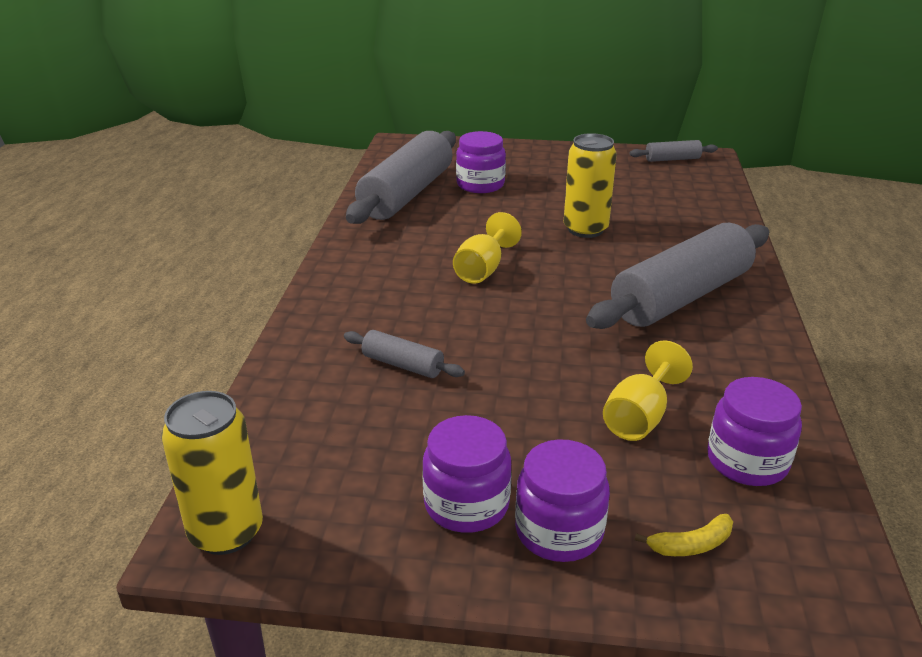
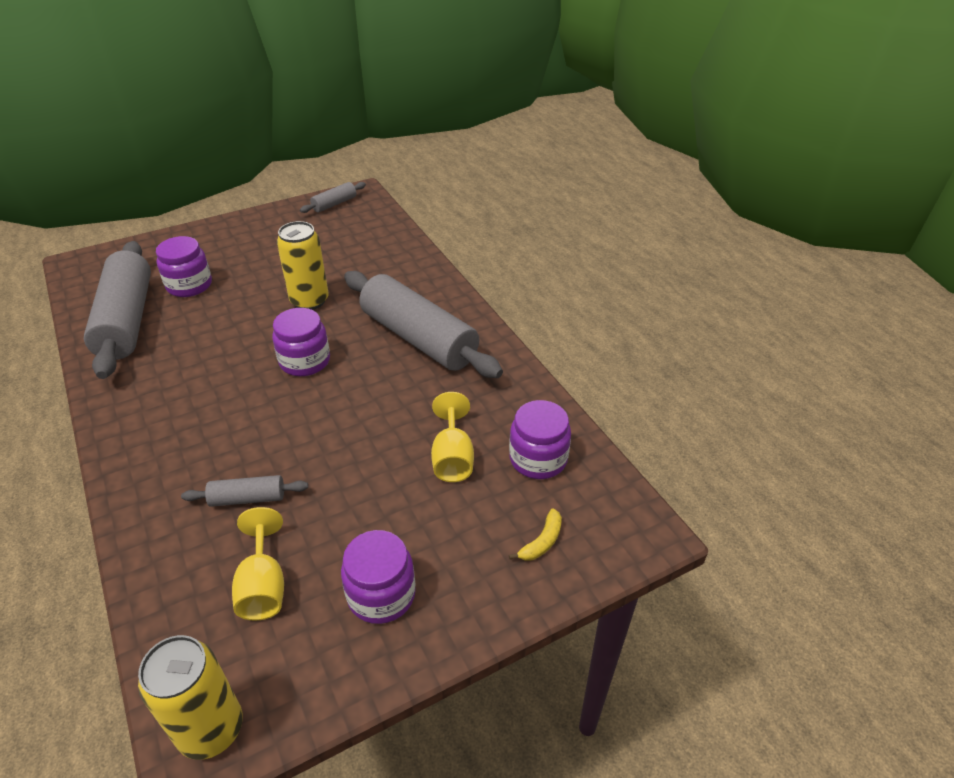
camera: 35 degrees left, 10 degrees up
yellow goblet [453,212,522,284] -> yellow goblet moved to [232,507,284,621]
purple jar [515,439,610,562] -> purple jar moved to [272,308,330,376]
grey rolling pin [586,223,769,329] -> grey rolling pin turned 60 degrees counterclockwise [344,271,503,378]

